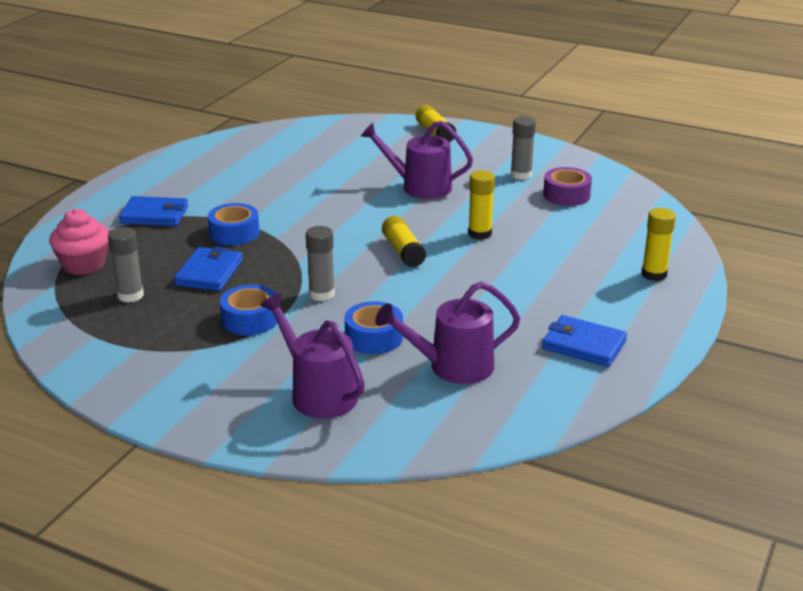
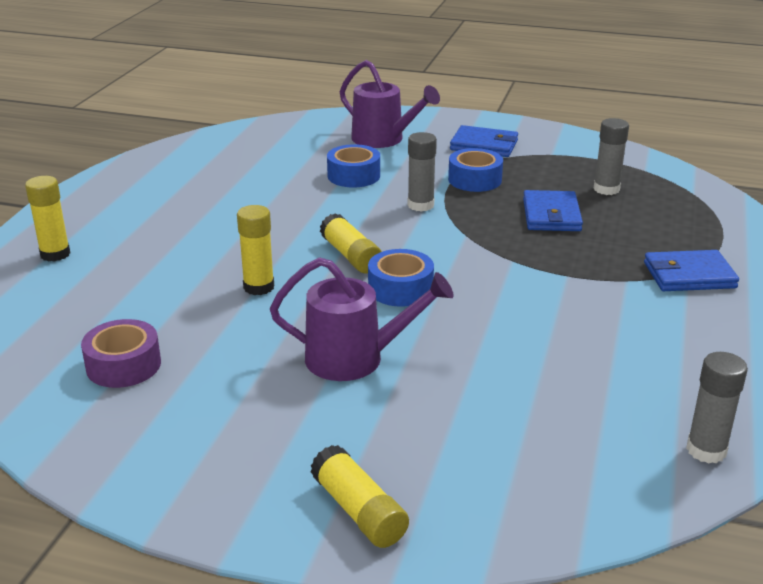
camera: 170 degrees right, 0 degrees up
pink cupcake [49,209,109,275] -> none
blue tape [208,203,260,246] -> blue tape moved to [368,249,434,307]
purple watering can [375,281,520,384] -> none
grey glue stick [511,116,536,180] -> grey glue stick moved to [686,352,748,463]
blue wallet [542,315,627,367] -> blue wallet moved to [450,125,518,157]

